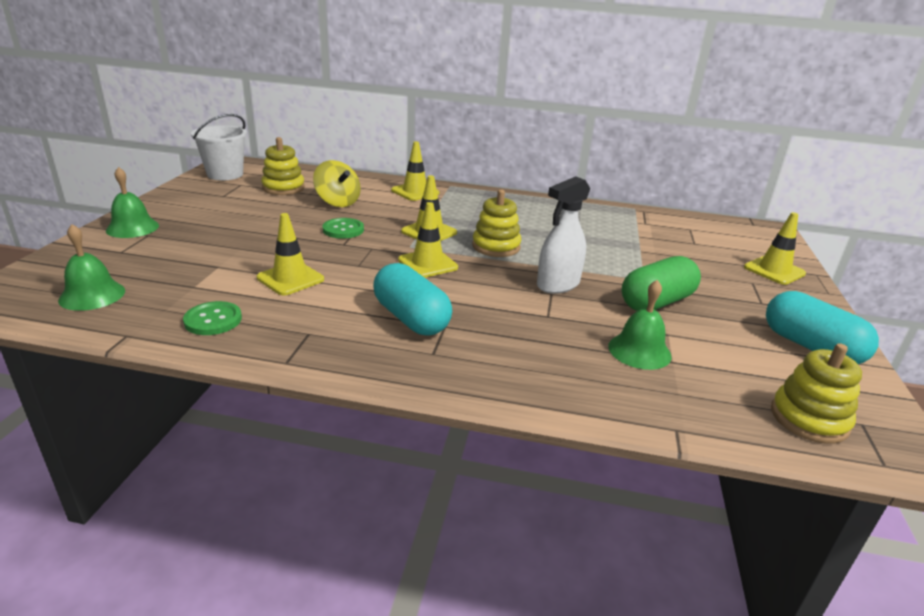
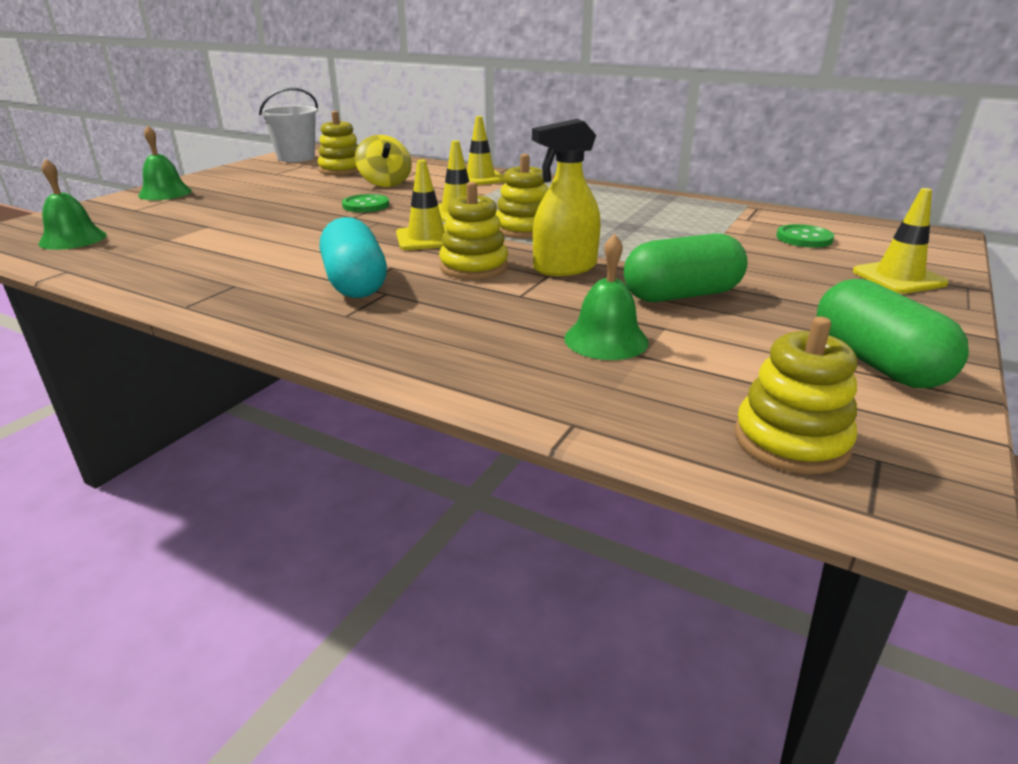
camera: 20 degrees right, 0 degrees up
green button [183,301,242,335] -> green button moved to [776,224,834,248]
yellow traffic cone [256,213,324,296] -> none
white spray bottle [537,176,591,294] -> yellow spray bottle [532,119,601,276]
turquoise capsule [766,291,879,364] -> green capsule [817,279,969,388]
none -> yellow stacking toy [439,182,508,279]

